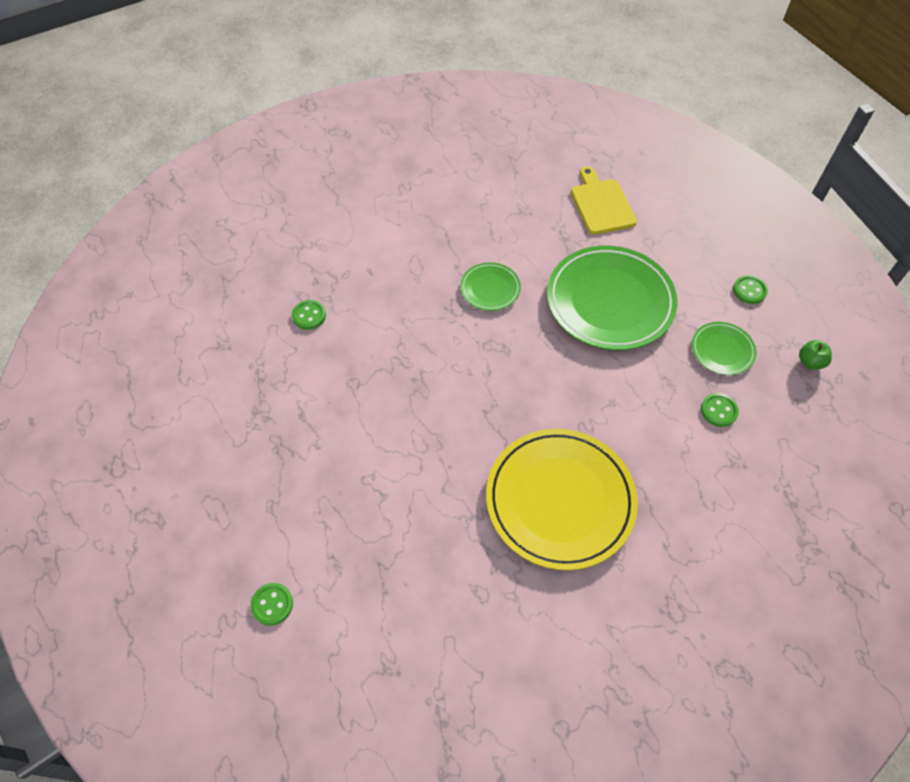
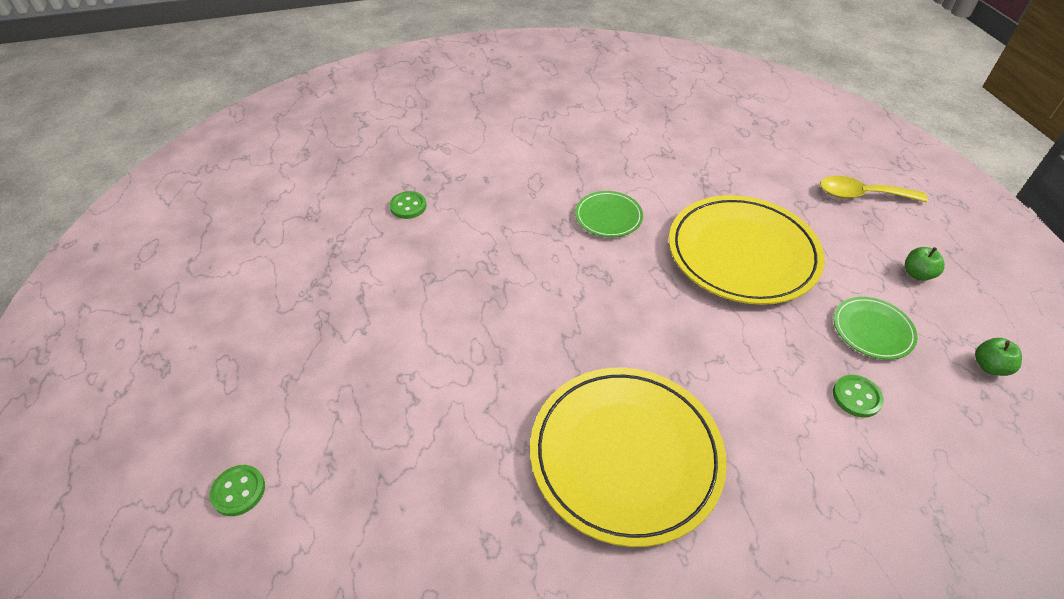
camera: 15 degrees right, 10 degrees down
green plate [547,246,677,350] -> yellow plate [669,195,825,305]
yellow cutting board [571,166,637,235] -> none
green button [733,275,768,304] -> green apple [905,247,945,281]
none -> yellow spoon [820,176,928,202]

